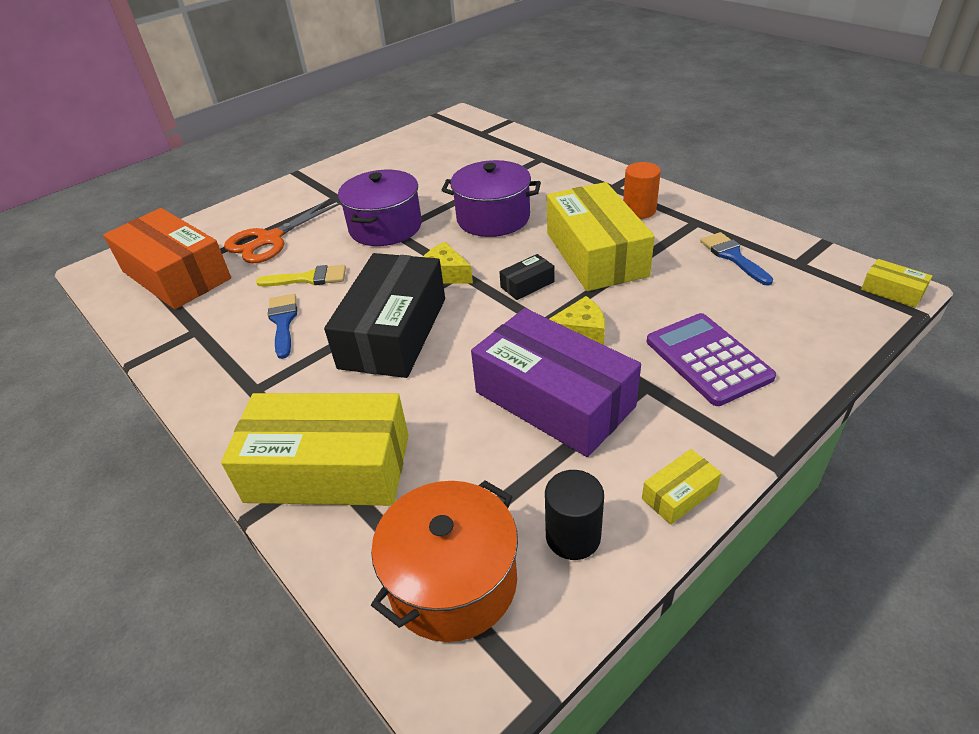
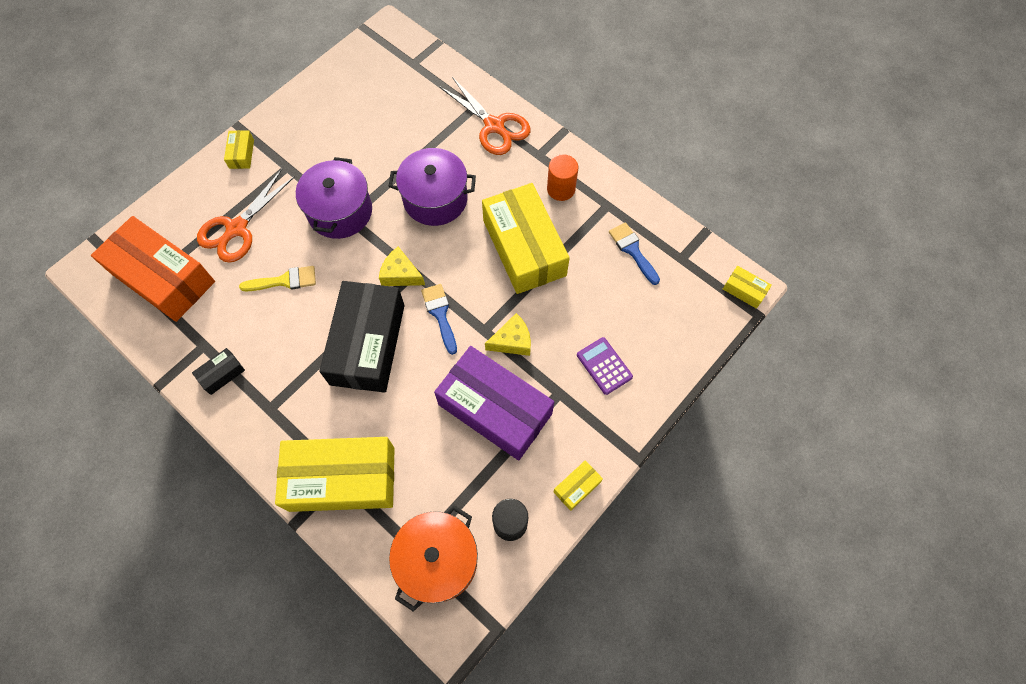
camera: 10 degrees left, 25 degrees up
blue brush [268,294,297,359] -> blue brush moved to [421,284,457,355]
black box [499,254,555,300] -> black box moved to [192,348,245,395]
purple calculator [647,313,776,406] -> purple calculator [577,337,633,395], size x0.64
none -> yellow box [224,130,254,169]
none -> orange scissors [440,77,531,155]

